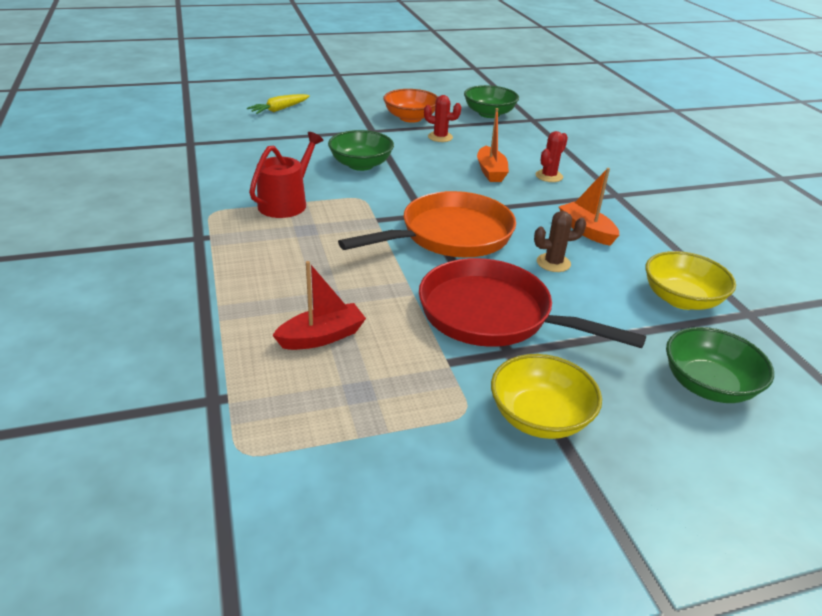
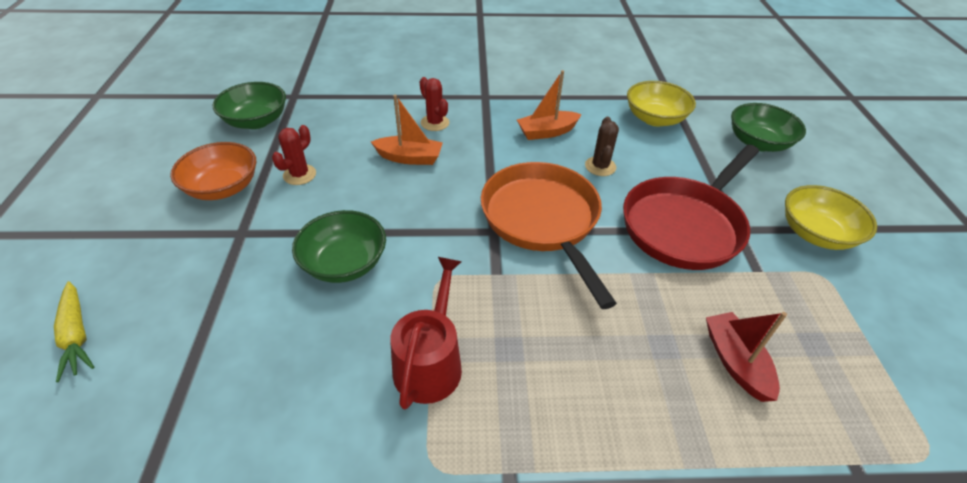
camera: 75 degrees left, 10 degrees up
red watering can [249,132,323,218] -> red watering can turned 60 degrees clockwise [390,257,462,410]

